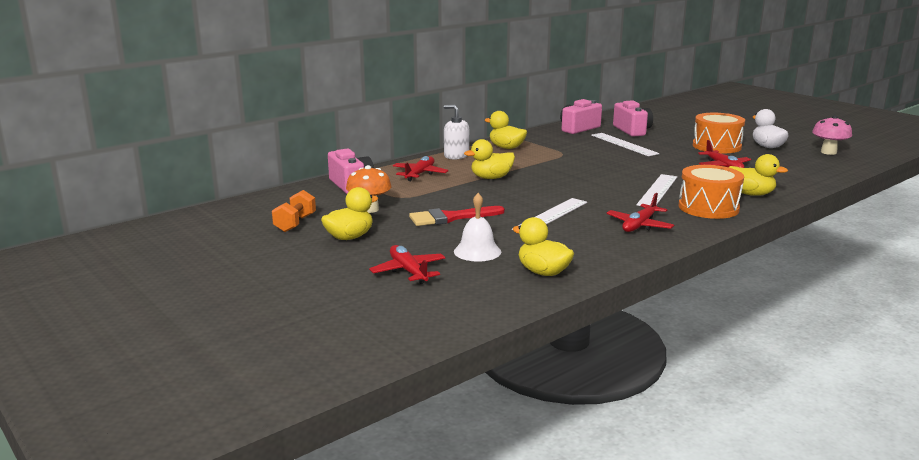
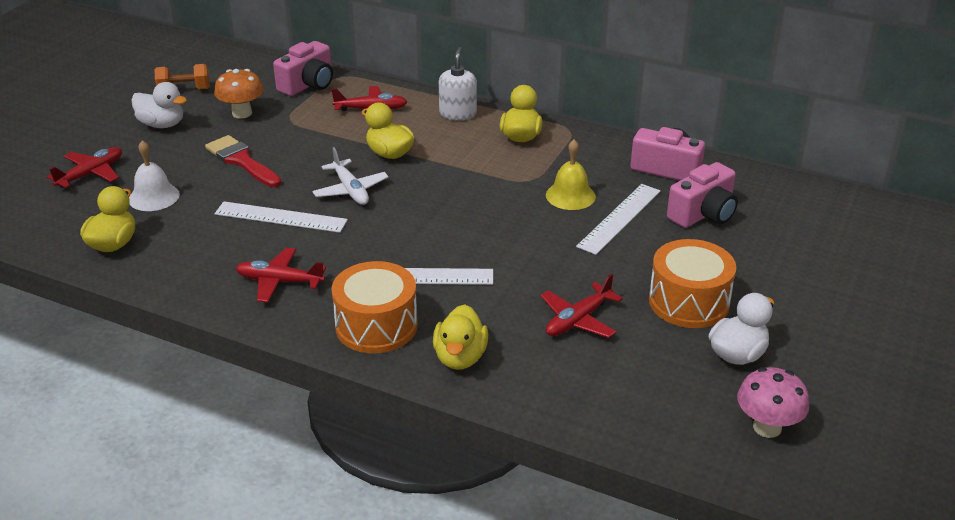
camera: 65 degrees right, 15 degrees up
yellow duck [321,187,378,240] -> white duck [131,82,187,128]
none -> white plane [312,147,389,205]
none -> yellow bell [546,140,596,210]

